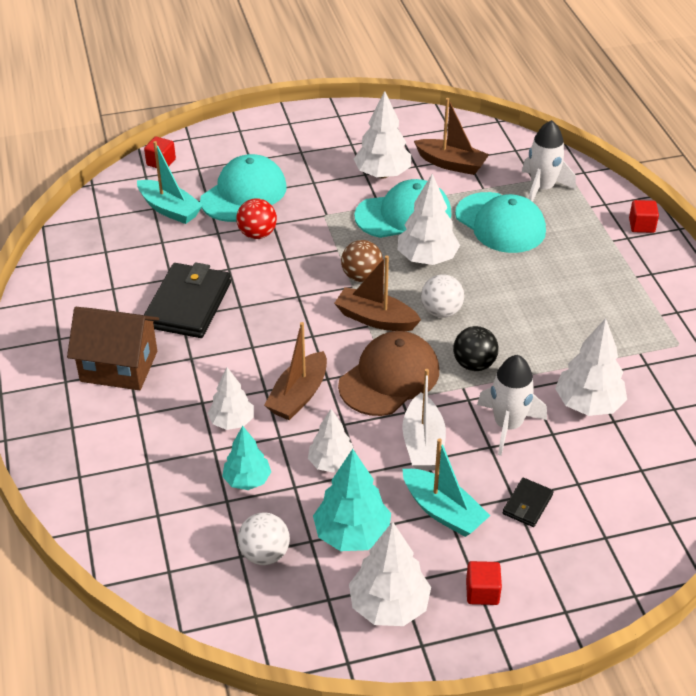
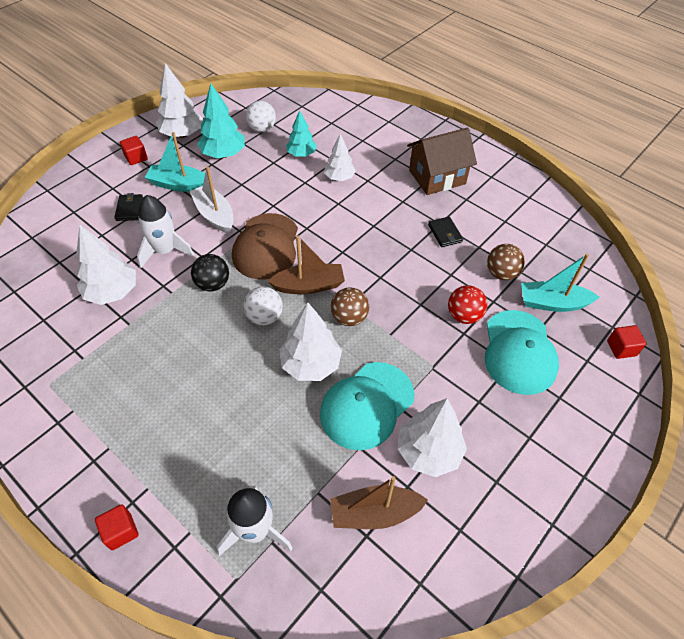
camera: 145 degrees right, 10 degrees up
black wallet [144,262,231,338] -> black wallet [428,217,463,247], size x0.48
brown boat [264,322,327,420] -> none
white tree [308,409,355,473] -> none
turquoise cap [455,192,546,253] -> none
none -> brown ball [487,244,525,280]

